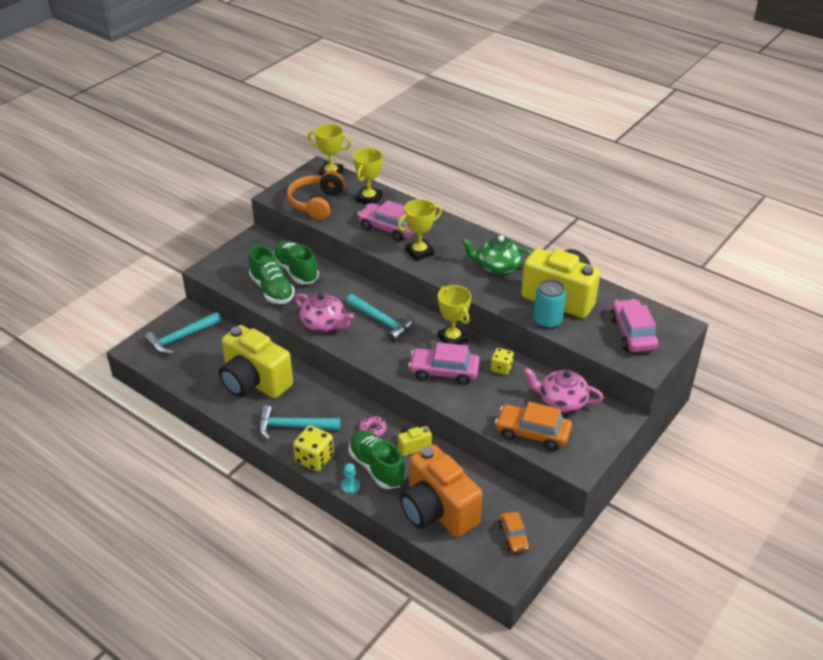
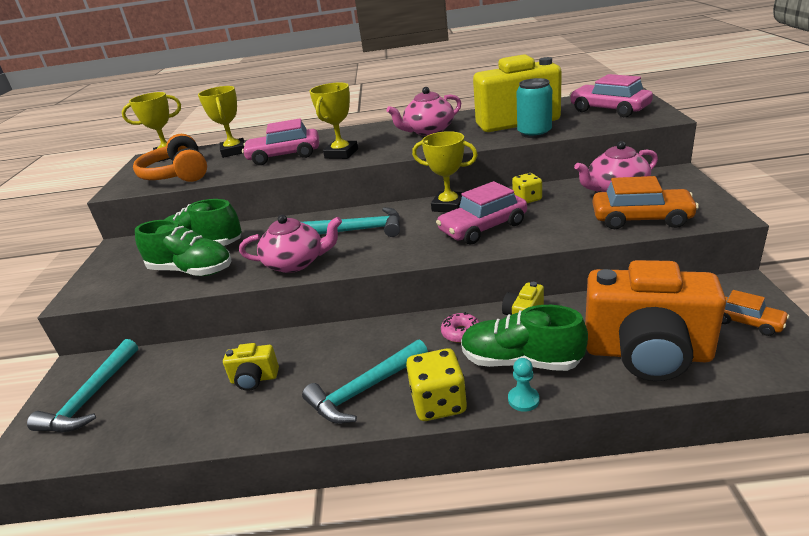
camera: 35 degrees left, 10 degrees down
yellow camera [219,325,293,398] -> yellow camera [223,343,279,391], size x0.43
green teapot [461,235,532,274] -> pink teapot [386,87,461,135]
orange car [495,402,572,451] -> orange car turned 150 degrees counterclockwise [592,176,699,229]

